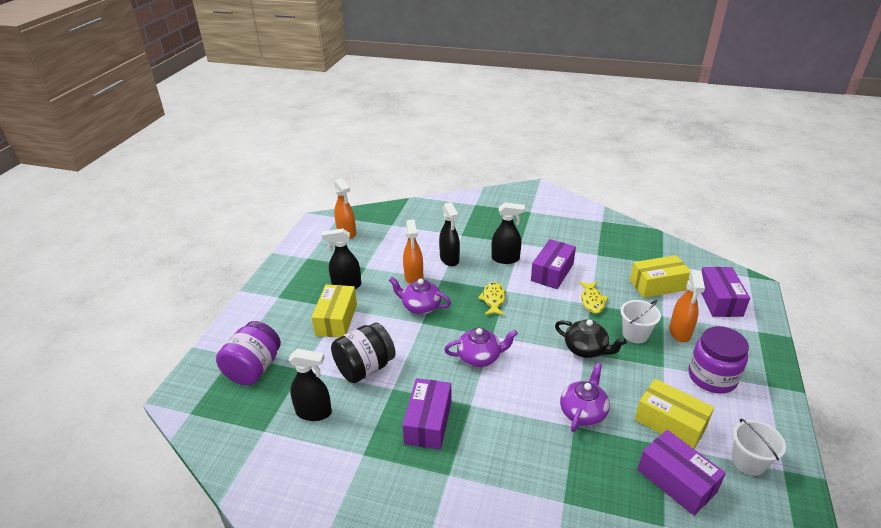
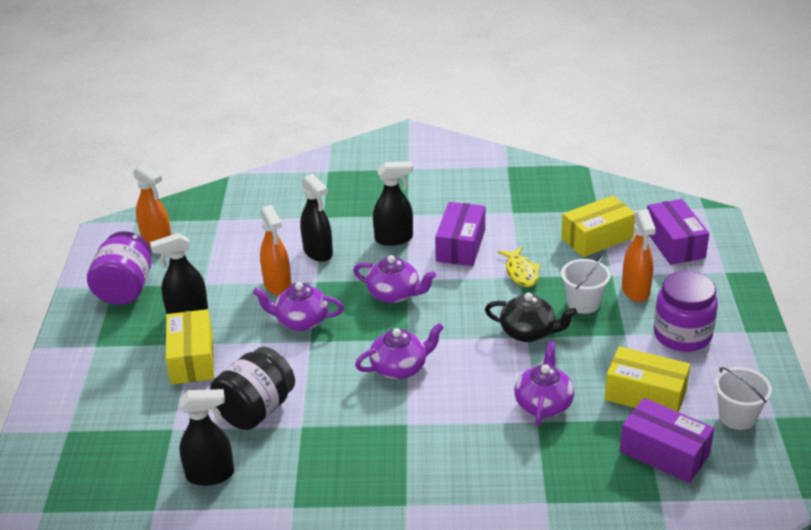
camera: 15 degrees left, 0 degrees up
purple jar [216,321,281,385] -> purple jar moved to [87,231,152,305]
purple box [402,378,452,449] -> none
yellow fish [478,282,505,316] -> purple teapot [353,255,436,303]

